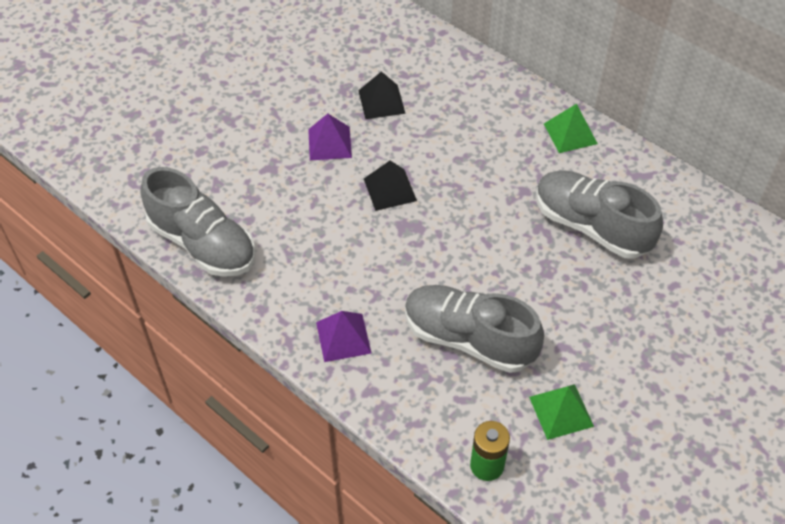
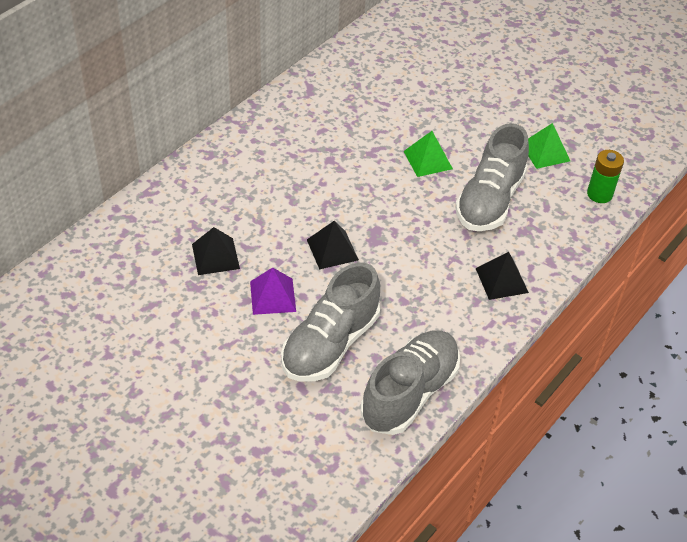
camera: 95 degrees left, 5 degrees down
purple pyramid [316,311,372,362] -> black pyramid [475,252,529,300]
grey shoe [536,170,663,258] -> grey shoe moved to [281,263,380,381]
green pyramid [544,104,598,153] -> green pyramid moved to [403,131,453,177]

